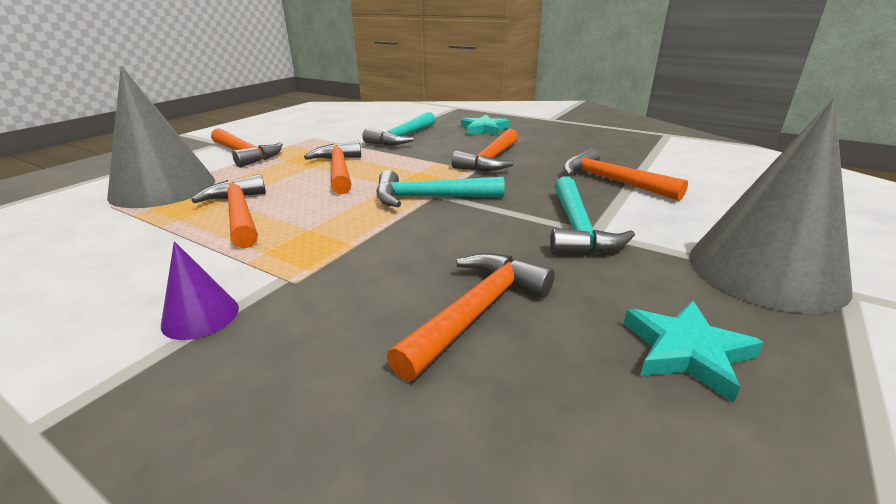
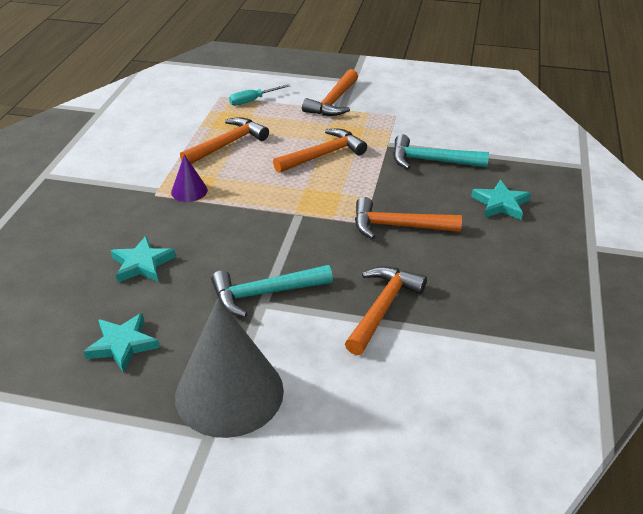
camera: 70 degrees right, 10 degrees up
grey cone [107,66,215,208] -> turquoise screwdriver [229,84,291,106]
purple cone [161,241,239,340] -> purple cone moved to [171,154,208,202]
turquoise hammer [376,170,505,207] -> none
orange hammer [387,253,555,381] -> turquoise star [111,236,176,282]

